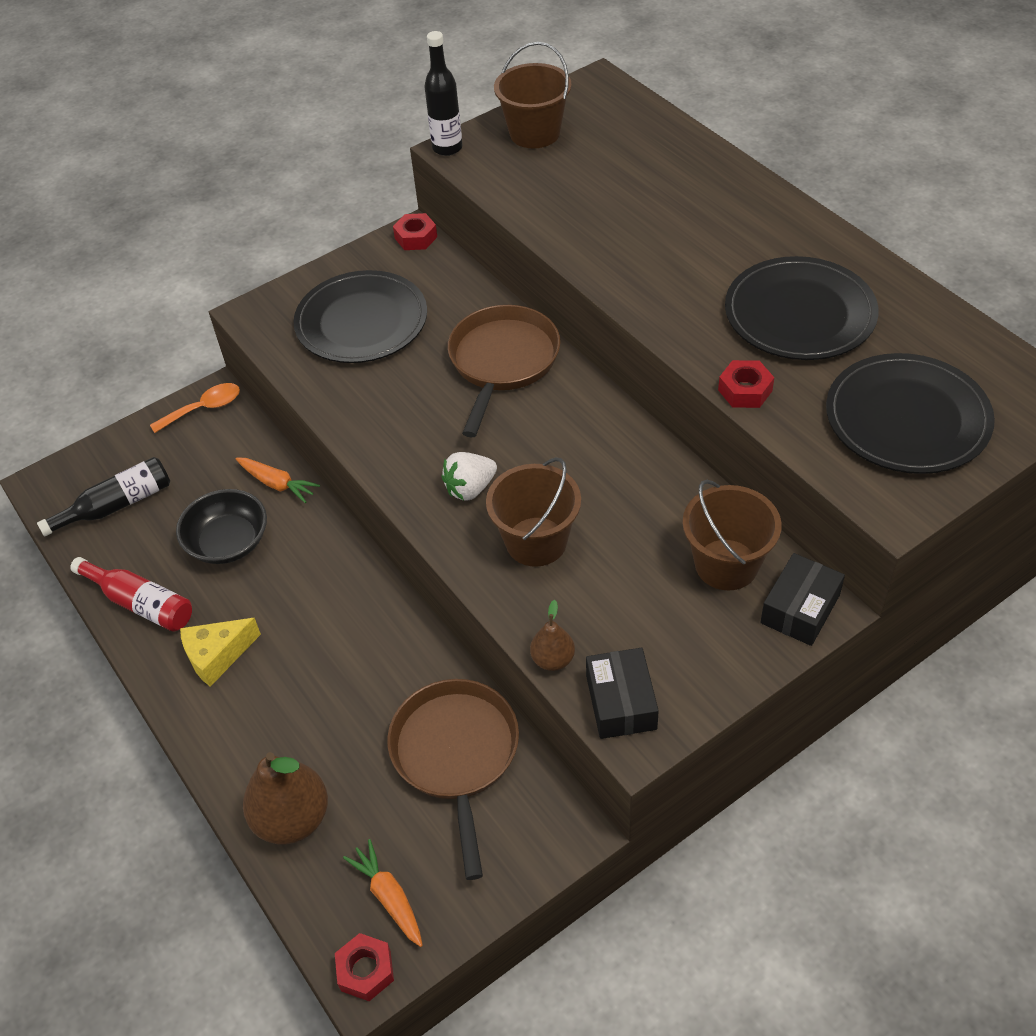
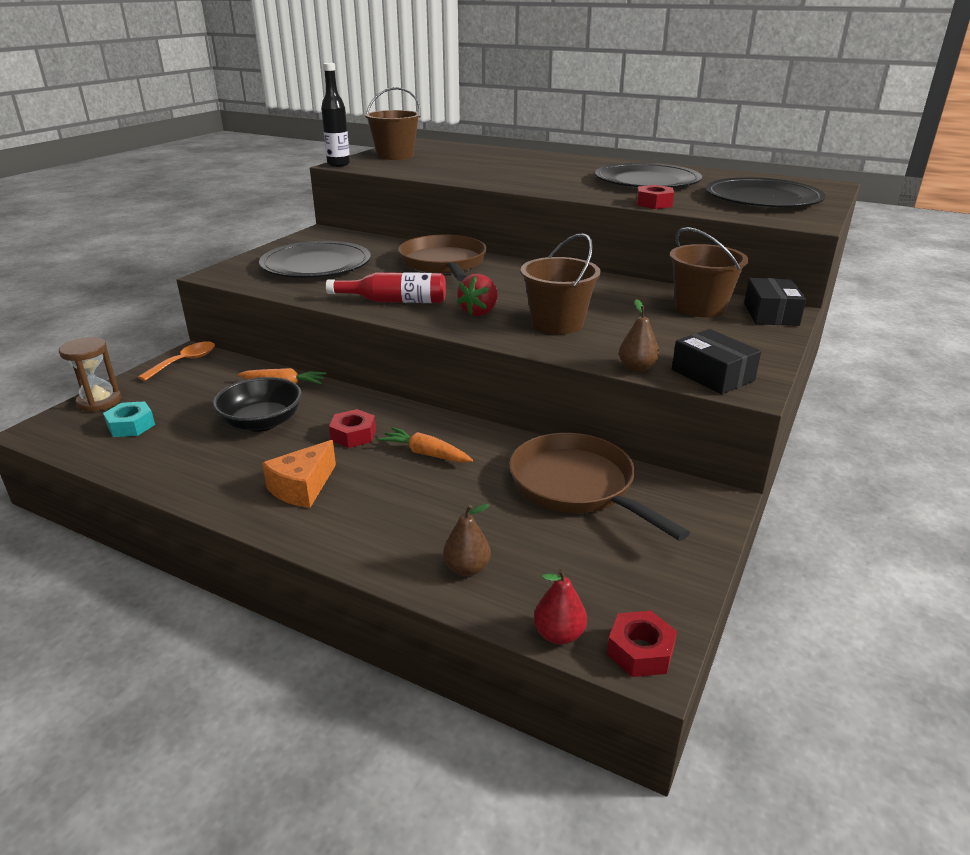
camera: 30 degrees left, 20 degrees down
black bottle [37,457,170,537] -> turquoise nut [103,401,155,437]
red bottle [70,557,192,632] -> red bottle moved to [326,272,446,303]
yellow cheese [180,618,261,687] -> orange cheese [262,440,336,508]
brown pear [243,752,328,845] -> brown pear [443,504,491,576], size x0.54
orange carrot [343,839,423,947] -> orange carrot moved to [378,427,473,463]
red nut [393,213,437,250] -> red nut moved to [329,409,376,448]
white strawberry [441,452,497,501] -> red strawberry [457,274,498,316]
none -> brown hourglass [59,337,121,412]
none -> red pear [534,569,587,645]

